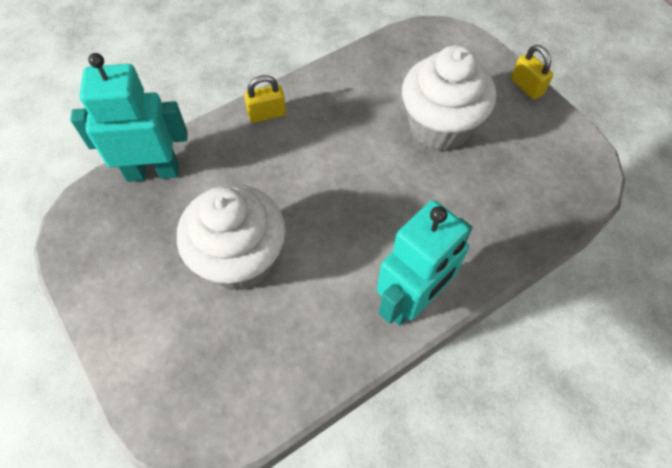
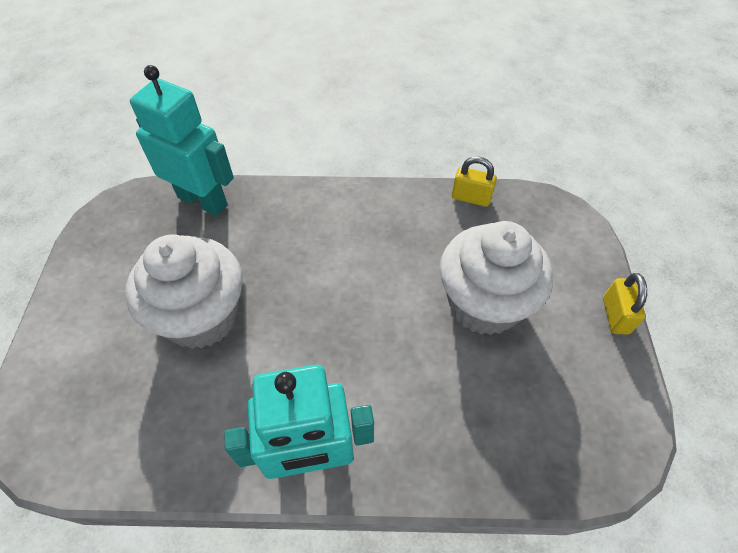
camera: 35 degrees right, 5 degrees down
yellow padlock [244,75,286,123] -> yellow padlock moved to [452,156,497,207]

